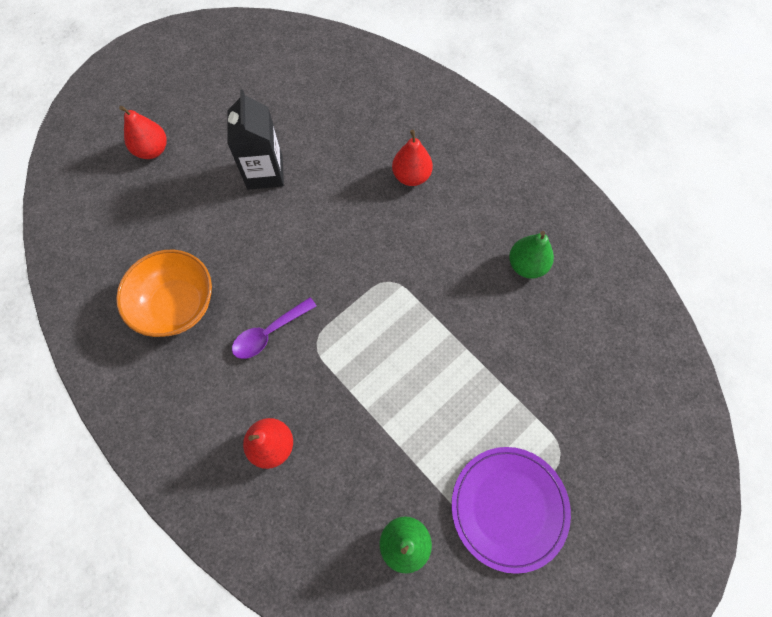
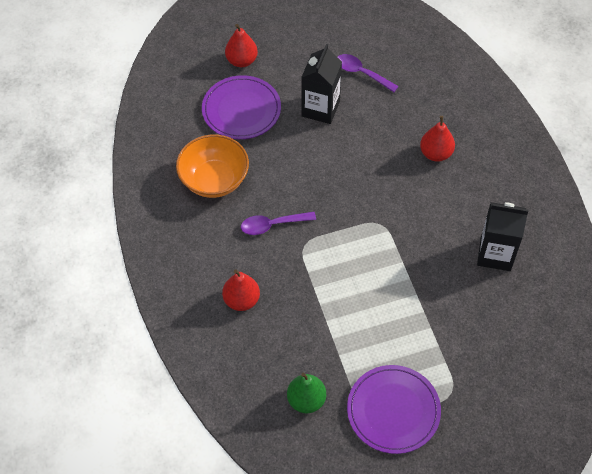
camera: 25 degrees right, 10 degrees down
green pear [509,231,554,279] -> black carton [477,202,529,271]
none -> purple plate [202,75,281,139]
none -> purple spoon [338,54,399,92]

